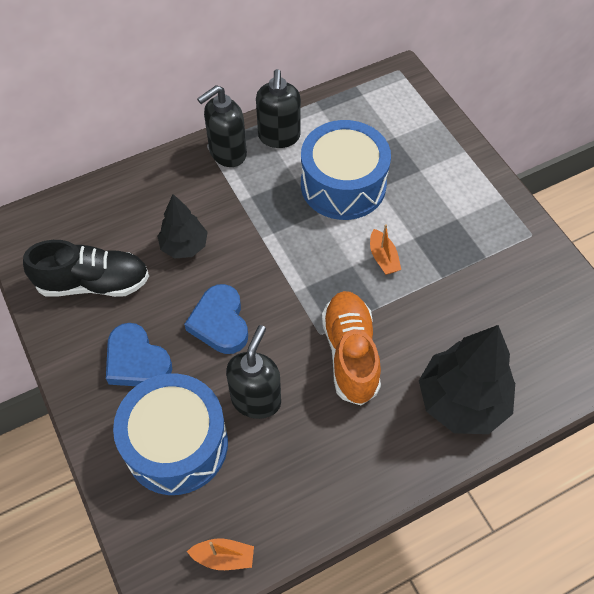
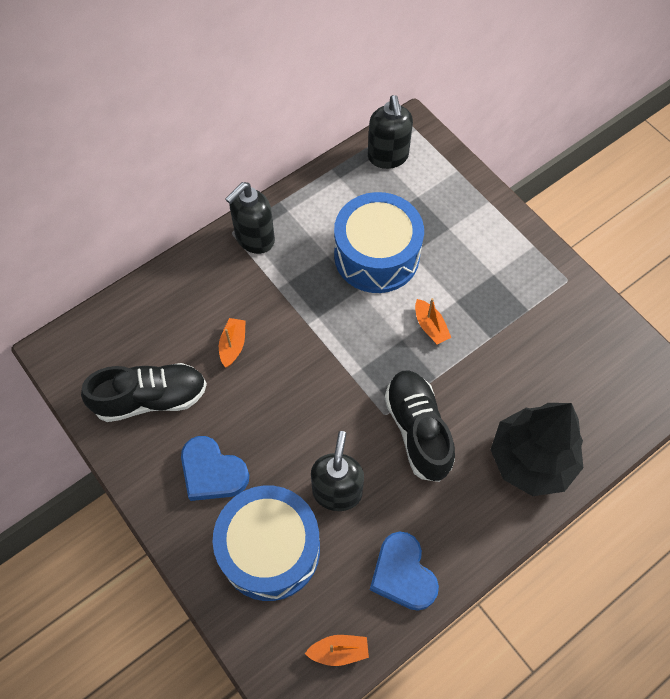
camera: 10 degrees left, 5 degrees up
black tree [157,194,208,259] -> orange boat [219,318,246,367]
blue heart [184,284,248,354] -> blue heart moved to [370,531,439,611]
black soap dispenser [256,69,301,148] -> black soap dispenser moved to [368,95,413,169]
orange shoe [322,291,381,405] -> black shoe [384,370,455,482]

